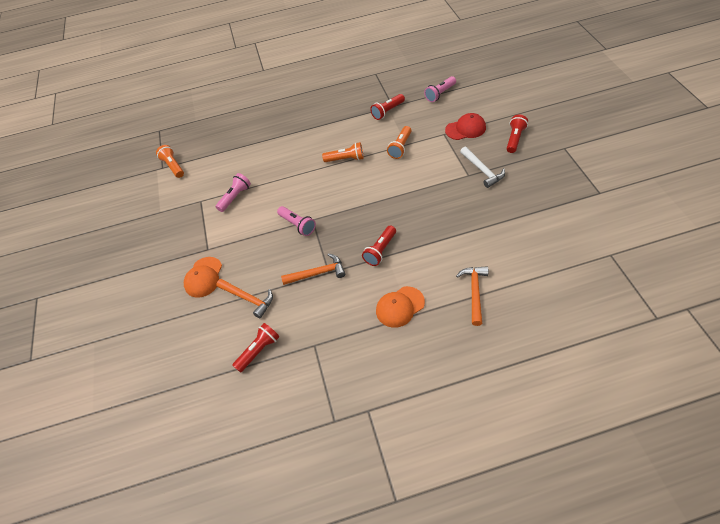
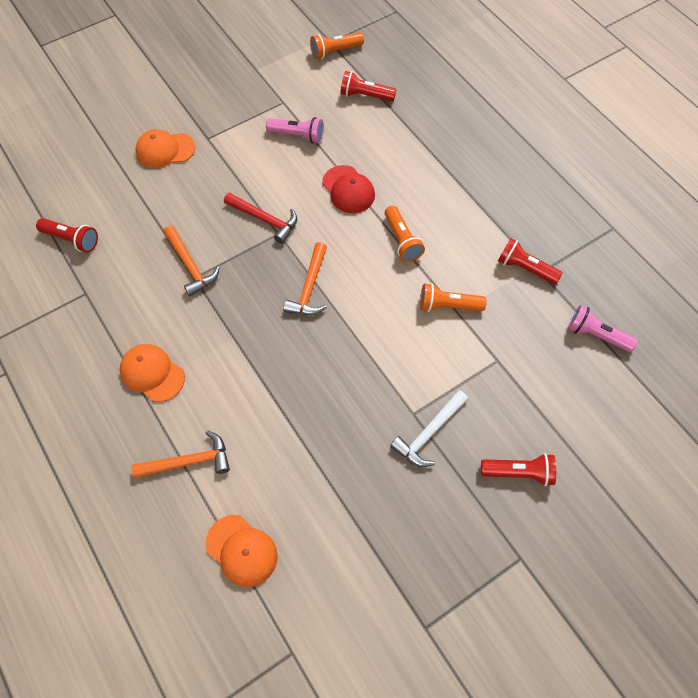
camera: 65 degrees right, 10 degrees up
orange flashlight [156,145,184,178] -> orange flashlight turned 150 degrees counterclockwise [310,32,364,59]
orange hammer [216,279,273,318] -> orange hammer moved to [283,242,327,315]
pink flashlight [277,206,316,236] -> red hammer [224,193,297,244]
red flashlight [362,226,396,266] -> red flashlight moved to [340,71,397,101]
red cap [445,113,486,140] -> red cap moved to [322,165,375,213]
none -> orange cap [205,515,278,587]

